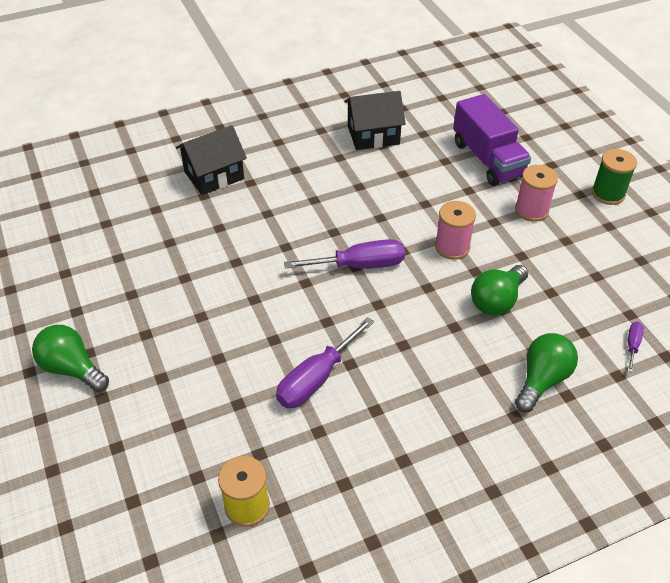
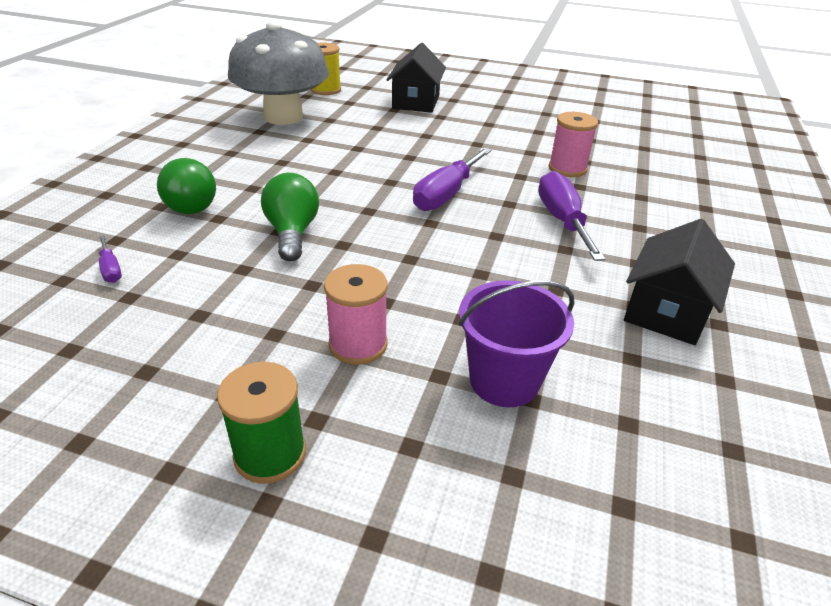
camera: 130 degrees right, 10 degrees down
green light bulb [32,325,109,392] -> none
black house [176,125,247,195] -> black house moved to [387,43,446,113]
purple screwdriver [276,317,374,408] -> purple screwdriver moved to [538,171,605,261]
pink spool [435,201,476,260] -> pink spool moved to [549,112,598,177]
purple truck [453,94,531,186] -> purple bucket [459,280,575,407]
none -> grey mushroom [228,21,329,125]

